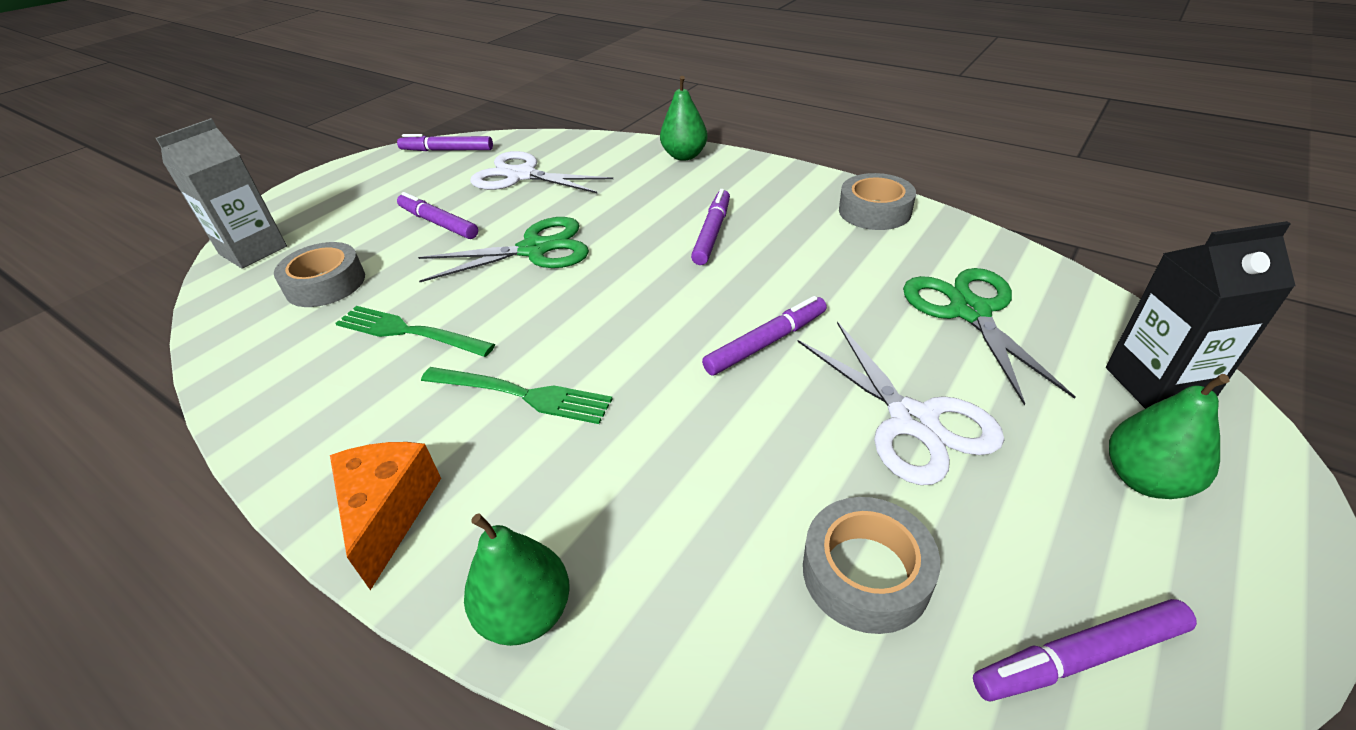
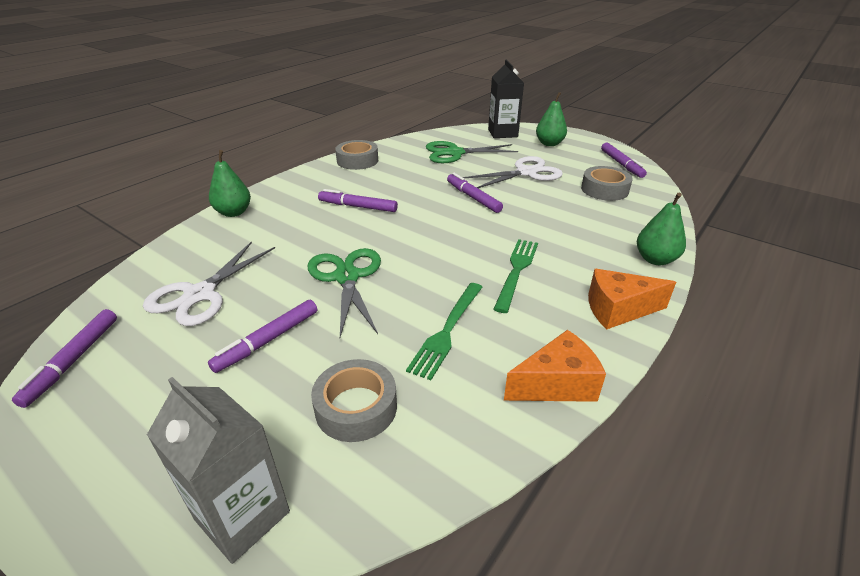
camera: 90 degrees left, 5 degrees down
none -> orange cheese [504,330,606,402]

